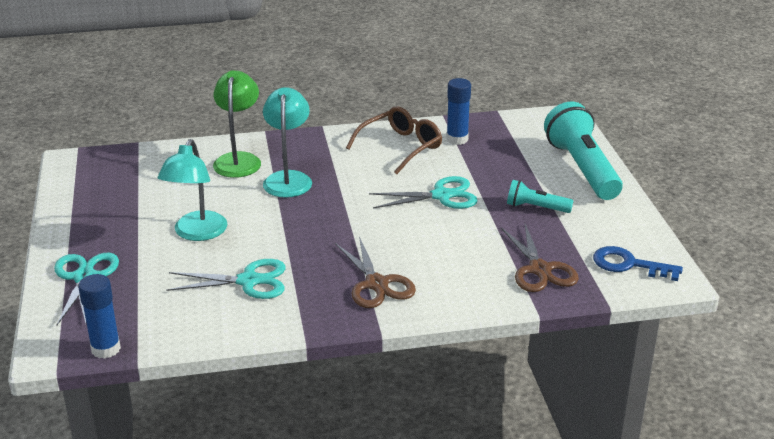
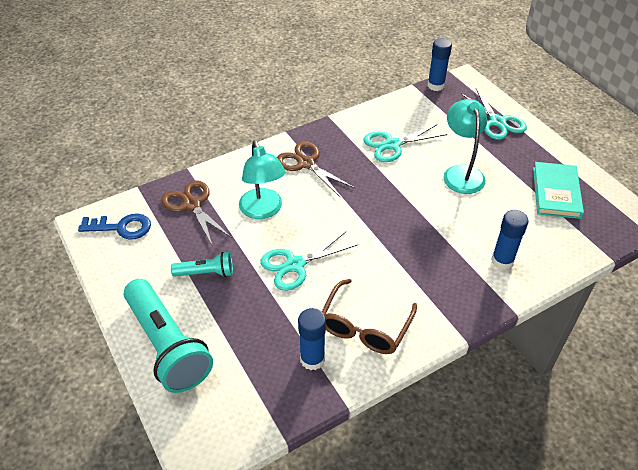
camera: 160 degrees right, 15 degrees up
green lamp [213,70,261,178] -> blue glue stick [491,210,529,270]
turquoise lamp [263,87,312,198] -> turquoise lamp moved to [239,140,286,219]
none -> turquoise book [533,162,584,219]

